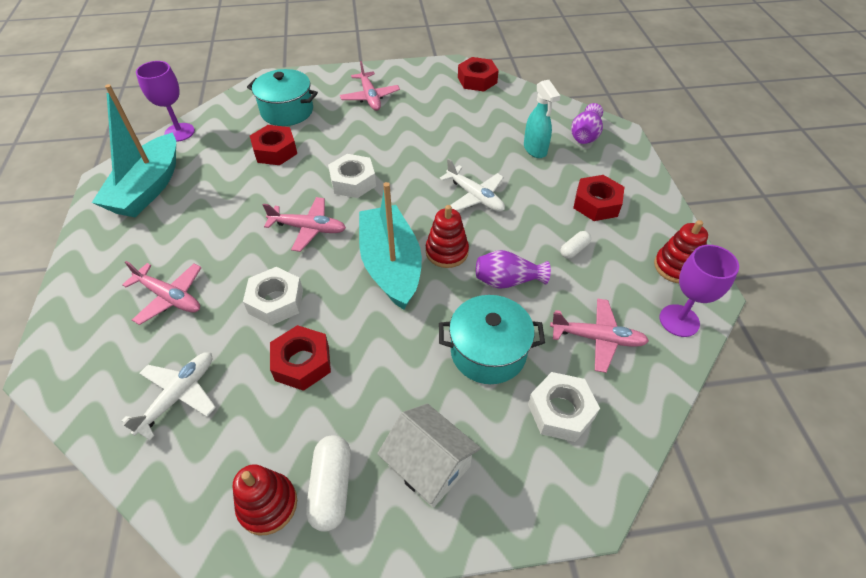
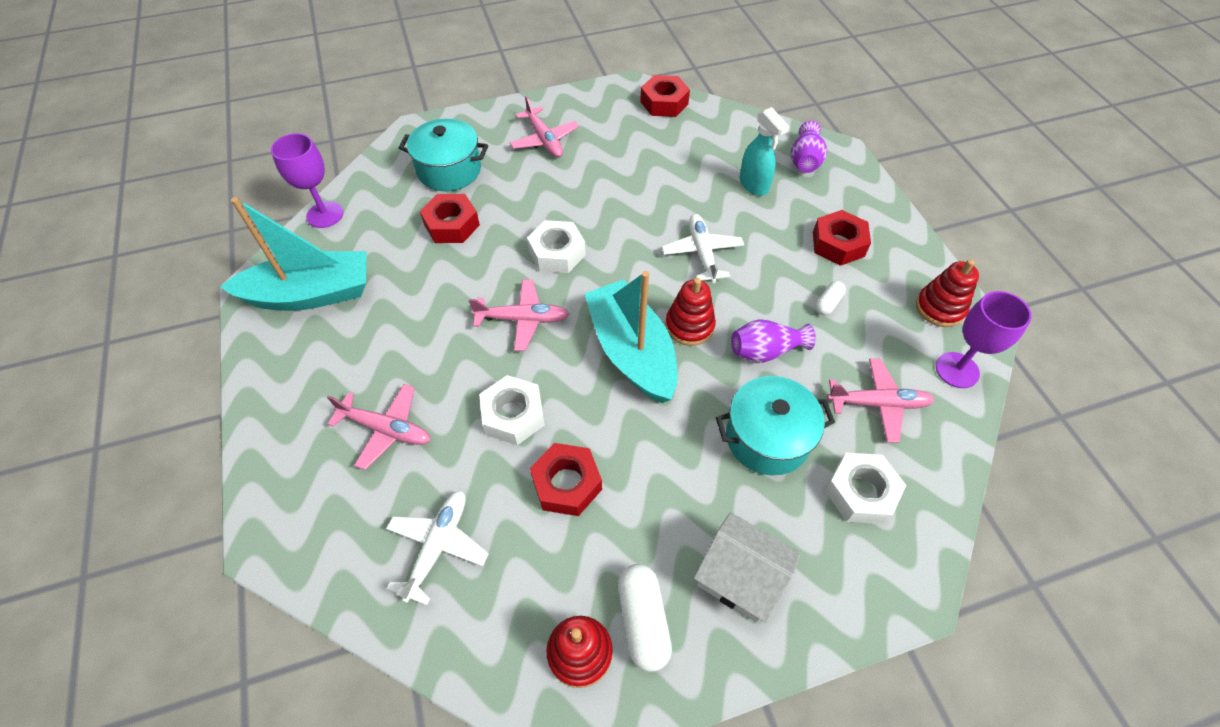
camera: 10 degrees left, 5 degrees up
turquoise boat [92,84,176,217] -> turquoise boat turned 105 degrees counterclockwise [220,197,367,311]
white plane [439,158,505,212] -> white plane turned 135 degrees counterclockwise [662,214,744,283]

